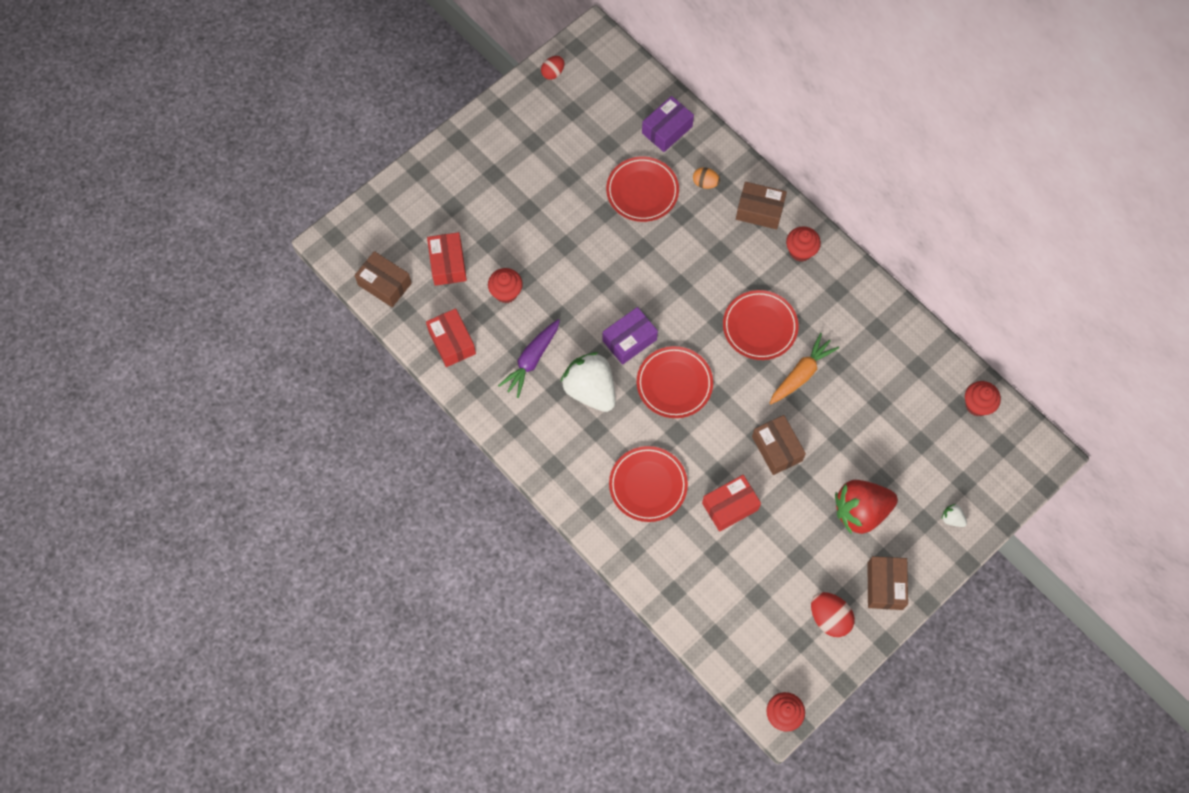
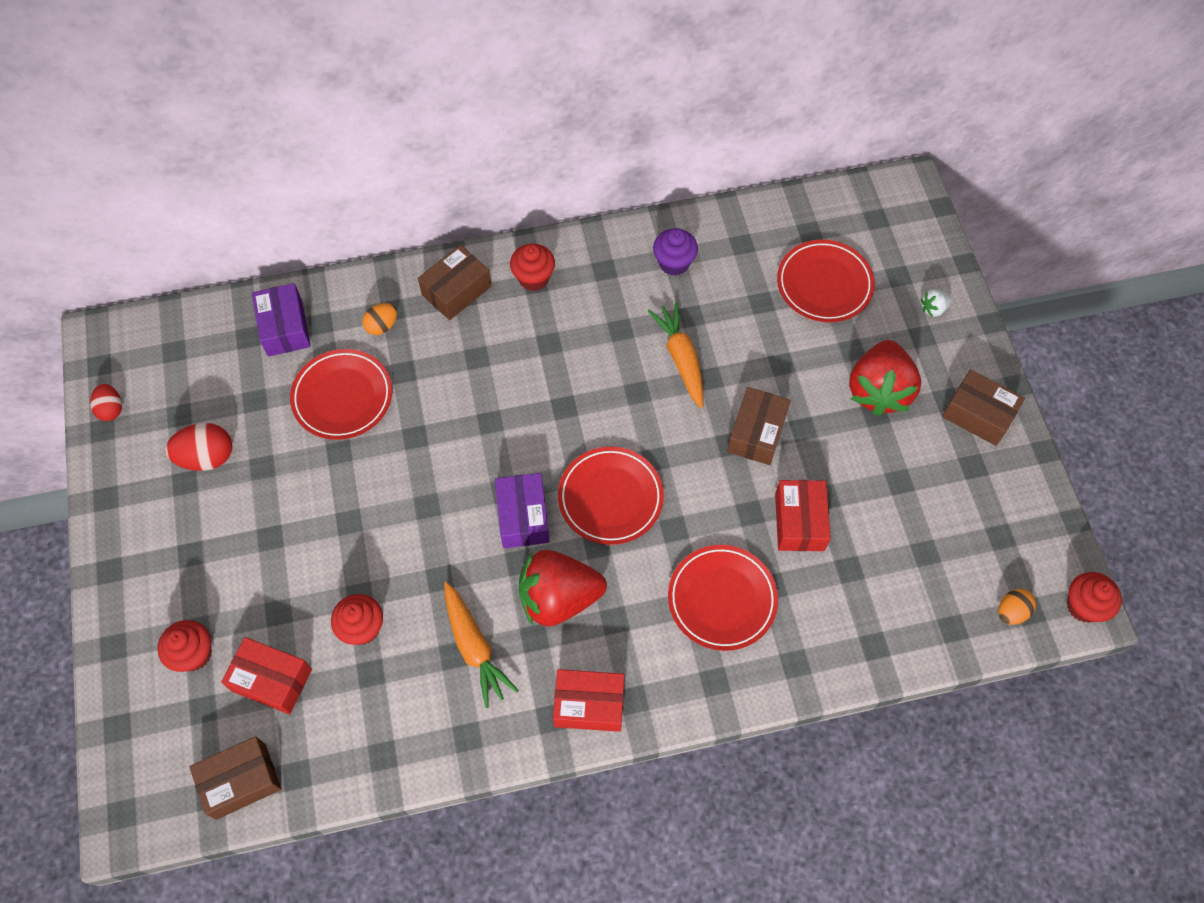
camera: 60 degrees left, 5 degrees down
red box [426,308,476,367] -> red box moved to [553,669,624,732]
purple carrot [498,319,560,398] -> orange carrot [444,582,519,708]
white strawberry [560,352,616,412] -> red strawberry [519,550,607,627]
red plate [723,290,799,360] -> red plate moved to [777,240,875,322]
brown box [752,415,806,475] -> brown box turned 75 degrees counterclockwise [727,387,791,465]
red egg [811,592,855,637] -> red egg moved to [165,423,232,471]
red cupcake [965,381,1001,416] -> red cupcake moved to [157,620,212,672]
none -> purple cupcake [653,228,698,276]
none -> orange egg [998,589,1036,625]

